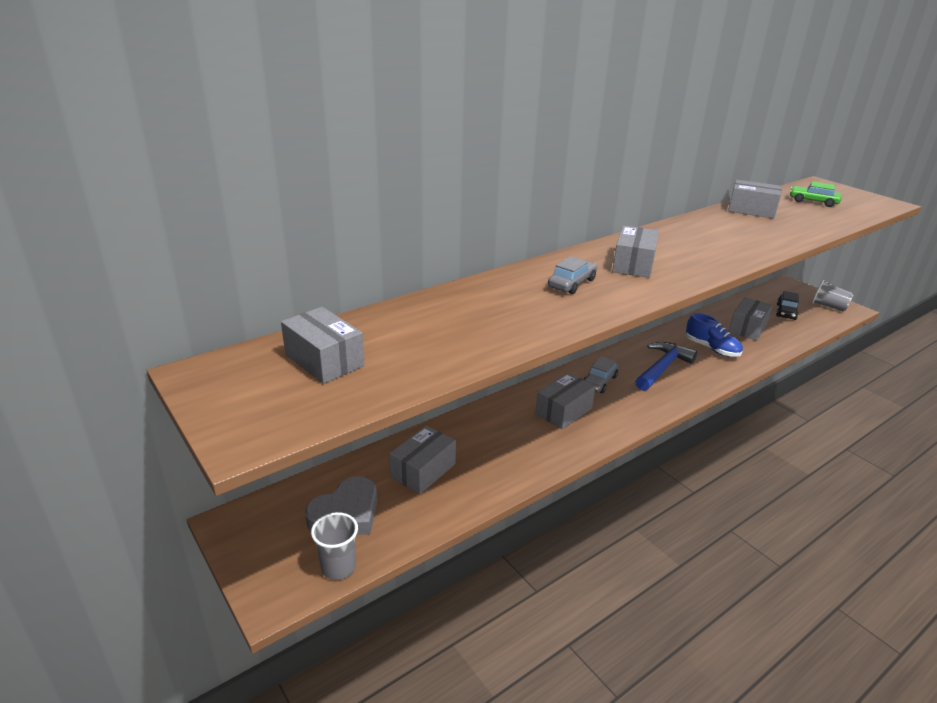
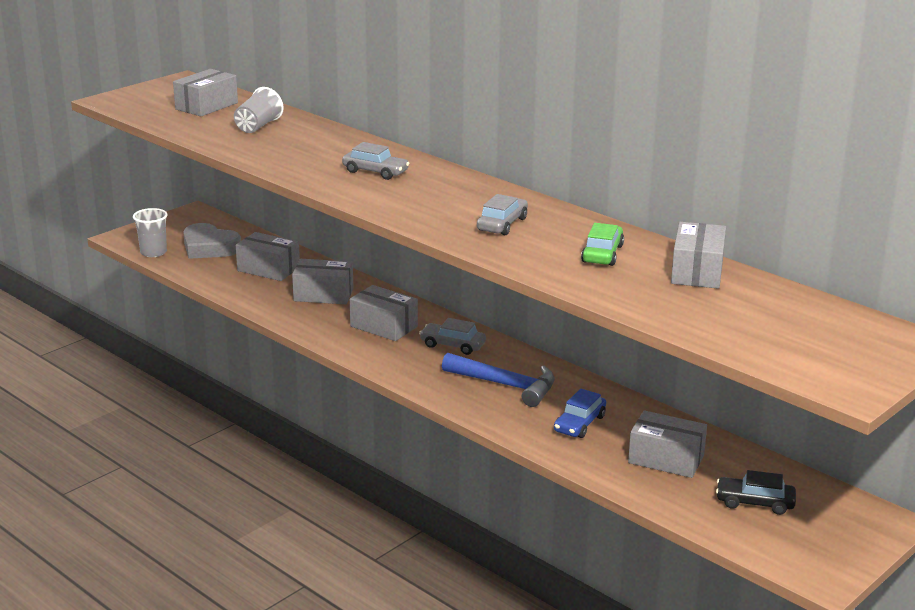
camera: 80 degrees right, 5 degrees down
grey box [612,225,659,278] -> grey box moved to [292,259,353,304]
blue shoe [686,313,743,357] -> blue car [554,389,606,438]
green car [790,181,842,207] -> green car moved to [581,223,624,266]
grey cup [812,280,853,312] -> grey cup moved to [234,87,284,133]
none -> grey car [477,194,528,235]

